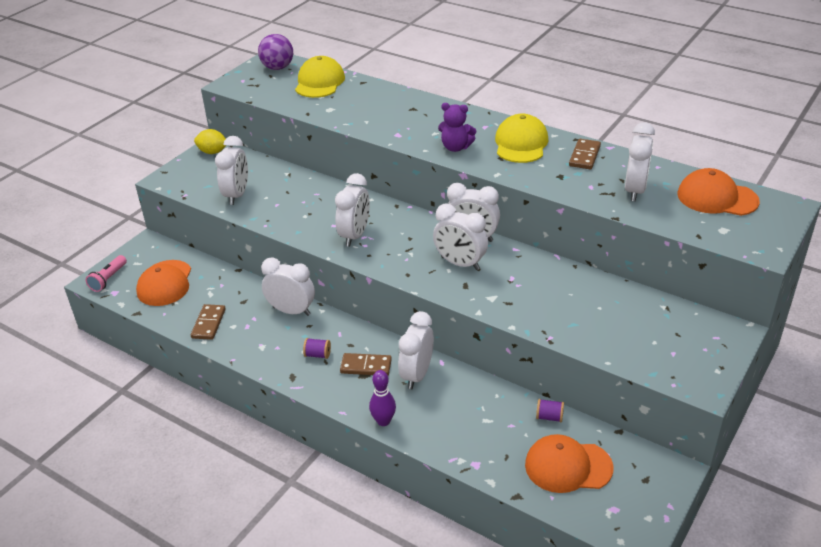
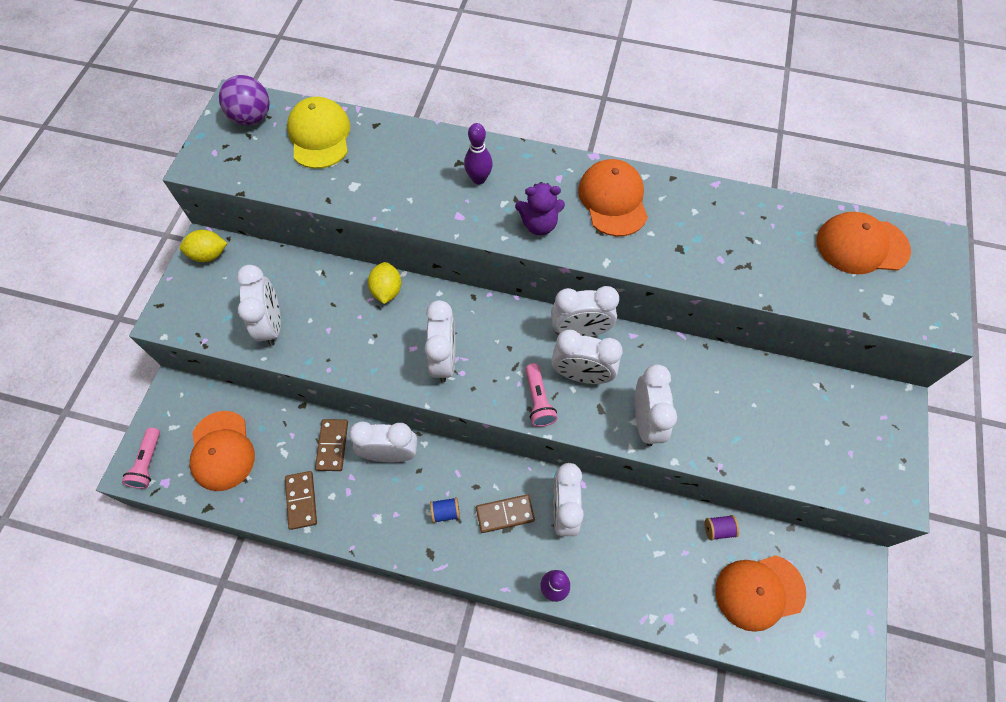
camera: 20 degrees left, 25 degrees up
purple spool [303,338,331,359] -> blue spool [430,497,460,523]
yellow cap [495,114,548,163] -> orange cap [578,159,648,236]
brown domino [569,139,601,169] -> brown domino moved to [315,419,348,471]
white clock [625,122,655,201] -> white clock moved to [635,364,677,446]
none -> yellow lemon [368,262,401,304]
none -> purple bowling pin [464,123,493,185]
none -> pink flashlight [525,363,557,427]

